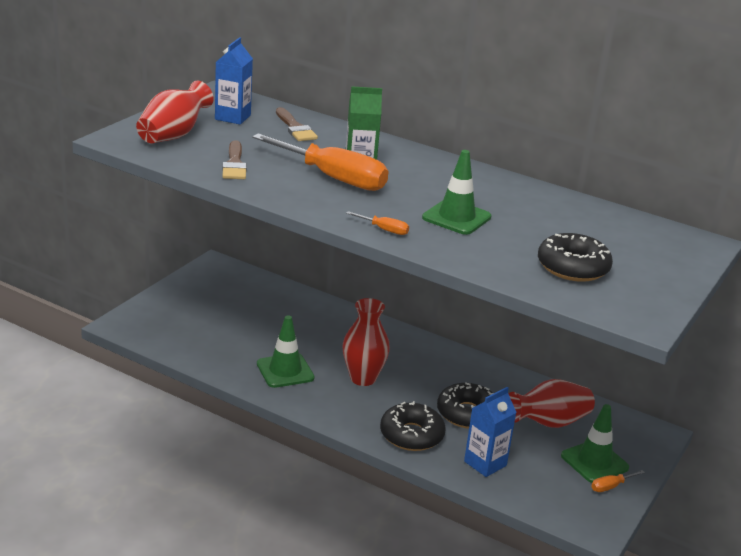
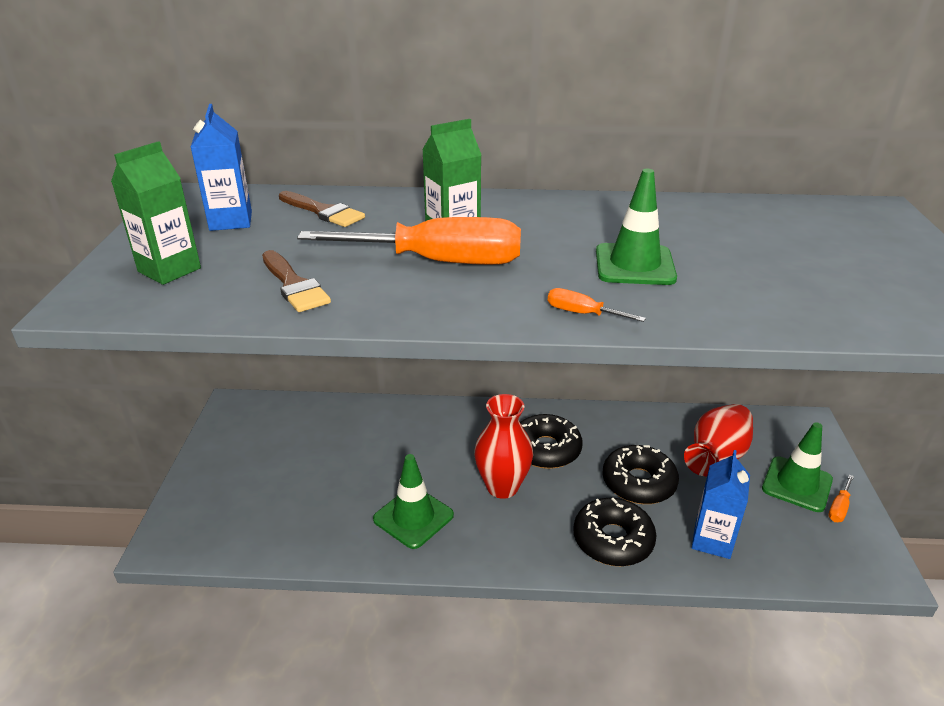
camera: 25 degrees left, 5 degrees up
red vase [136,81,214,143] -> green carton [111,141,201,285]
orange screwdriver [346,211,409,235] -> orange screwdriver turned 150 degrees counterclockwise [548,288,646,322]
black donut [538,233,613,282] -> black donut moved to [520,414,583,469]

